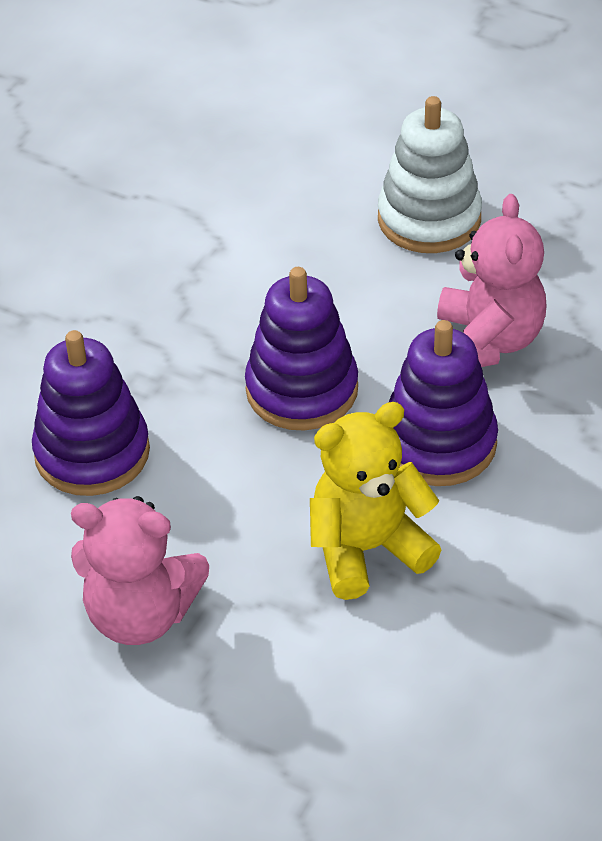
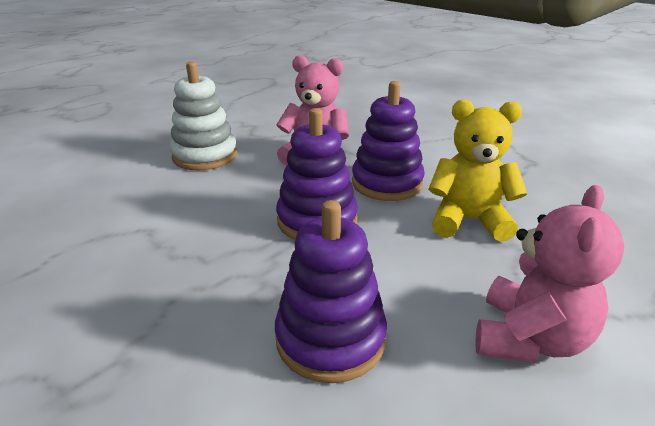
camera: 75 degrees left, 15 degrees down
yellow teddy bear [310,402,441,600] -> yellow teddy bear turned 105 degrees clockwise [428,99,527,242]

